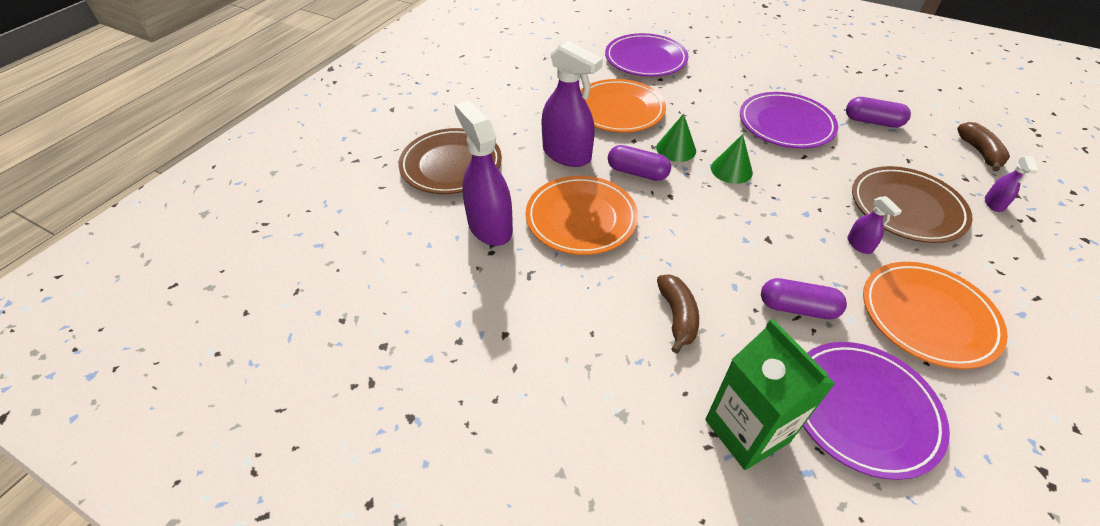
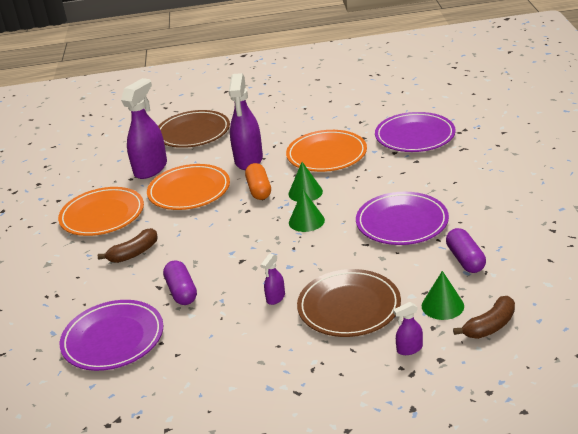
camera: 60 degrees right, 15 degrees down
purple capsule [608,145,671,181] -> orange capsule [245,163,271,200]
green carton [705,319,835,470] -> none
orange plate [863,262,1008,369] -> orange plate moved to [58,187,144,236]
none -> green cone [422,271,464,320]

